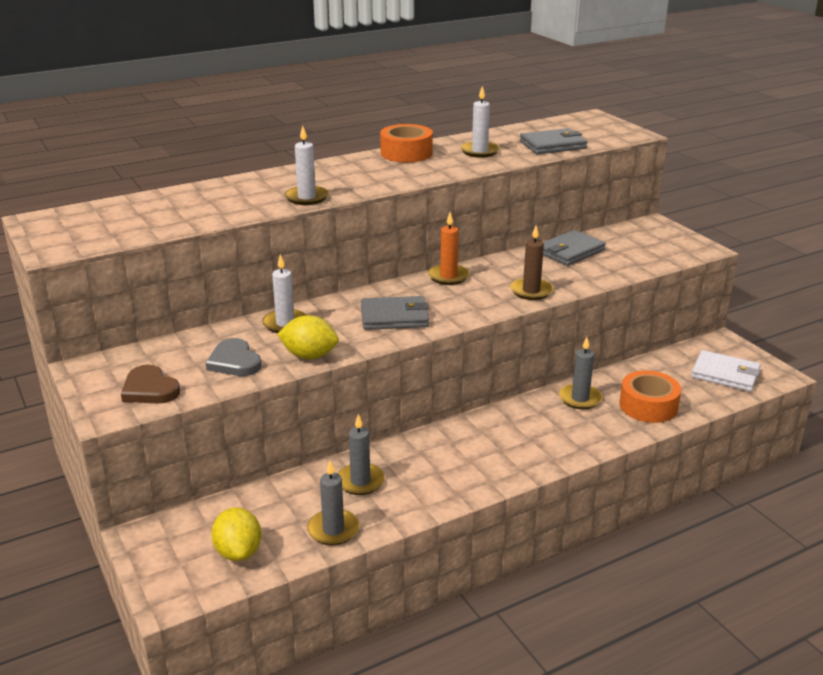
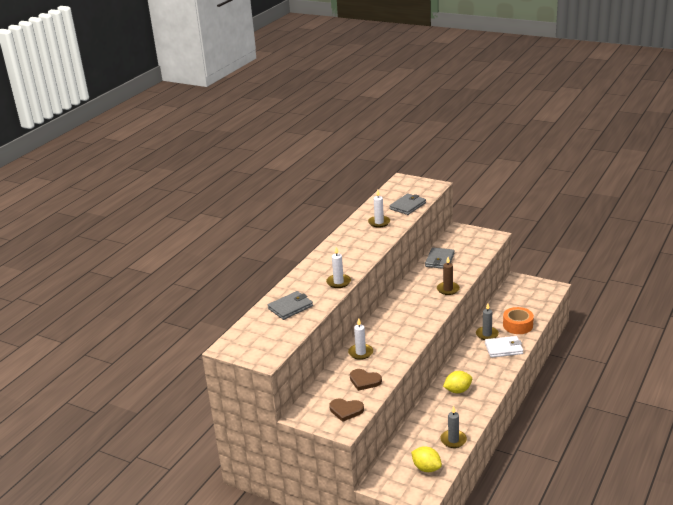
camera: 30 degrees left, 0 degrees up
grey heart [206,338,262,376] -> brown heart [350,369,382,391]
yellow lemon [277,315,339,359] -> yellow lemon moved to [443,371,472,393]
grey candle [338,414,385,495] -> none
grey wallet [361,296,429,330] -> grey wallet moved to [268,291,313,320]
orange tape [380,124,433,163] -> none
orange candle [428,212,469,285] -> none
white wallet [691,350,761,392] -> white wallet moved to [485,336,523,358]

